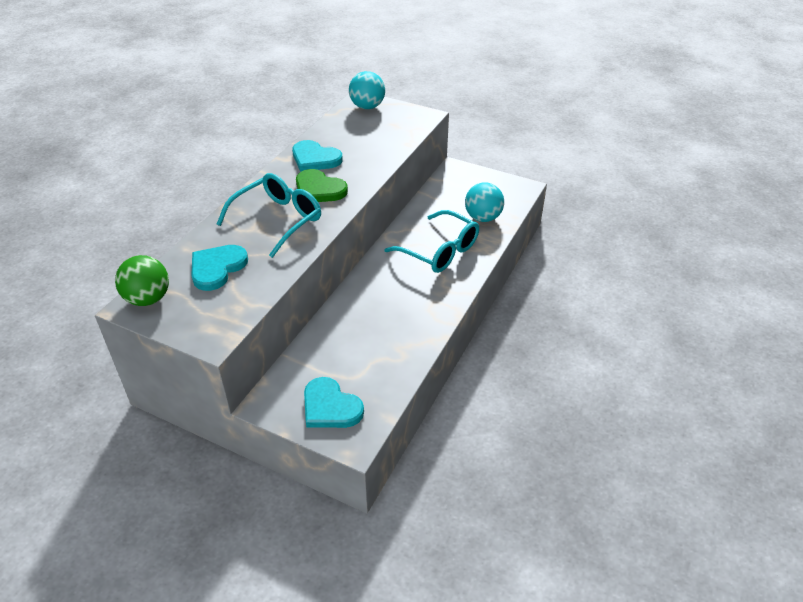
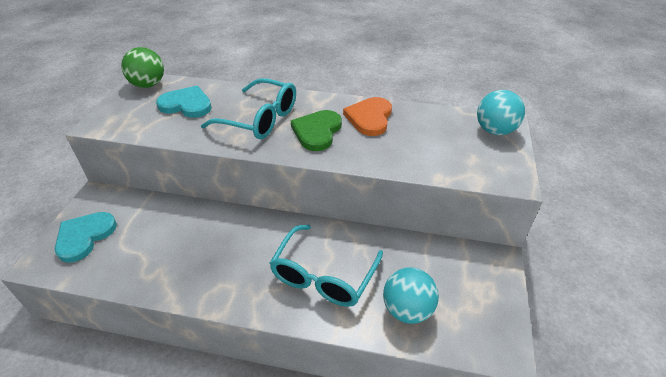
camera: 75 degrees right, 0 degrees up
turquoise heart [292,140,343,172] -> orange heart [343,97,392,136]

